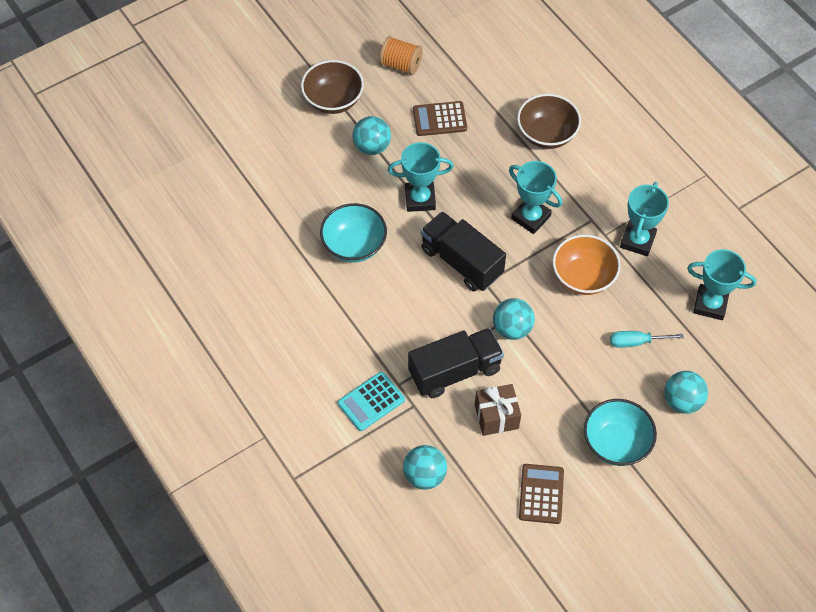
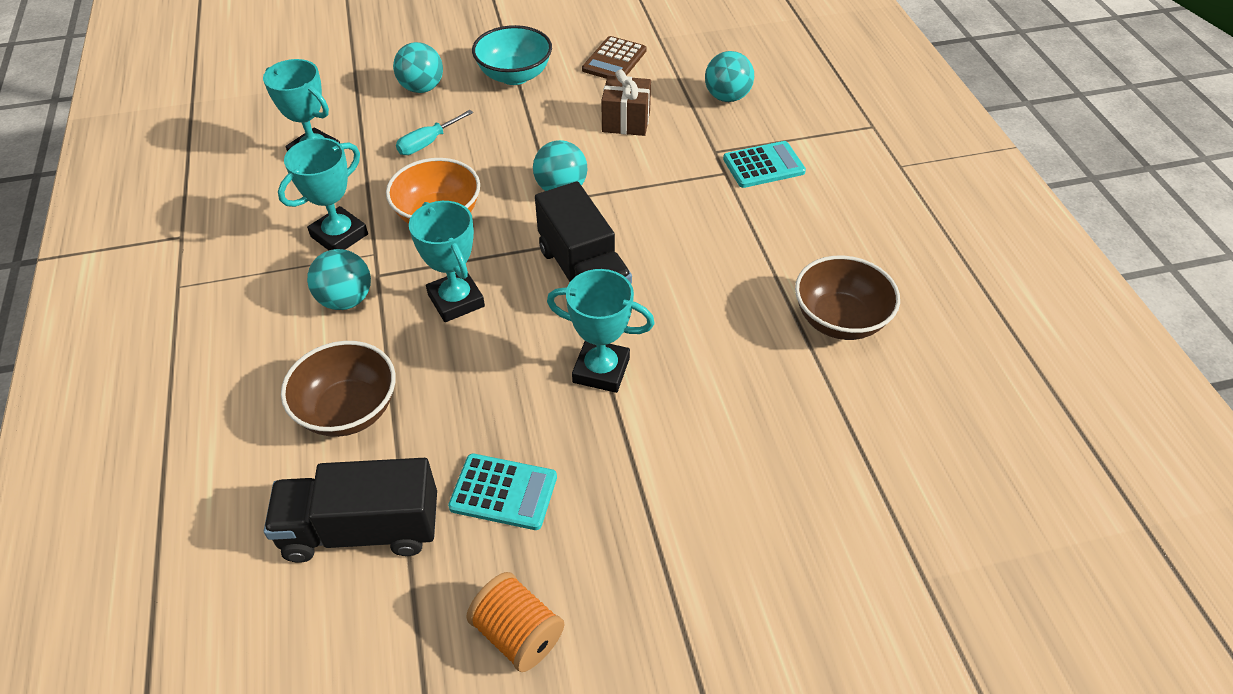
camera: 160 degrees left, 10 degrees down
brown bowl [301,60,364,114] -> brown bowl moved to [795,256,900,340]
turquoise bowl [320,203,387,263] -> none
turquoise ball [353,116,391,155] -> turquoise ball moved to [307,249,371,310]
black truck [408,328,504,398] -> black truck moved to [264,458,437,563]
brown calculator [413,101,467,136] -> turquoise calculator [448,454,557,530]
turquoise screwdriver [610,331,684,348] -> turquoise screwdriver turned 120 degrees clockwise [396,110,473,155]

